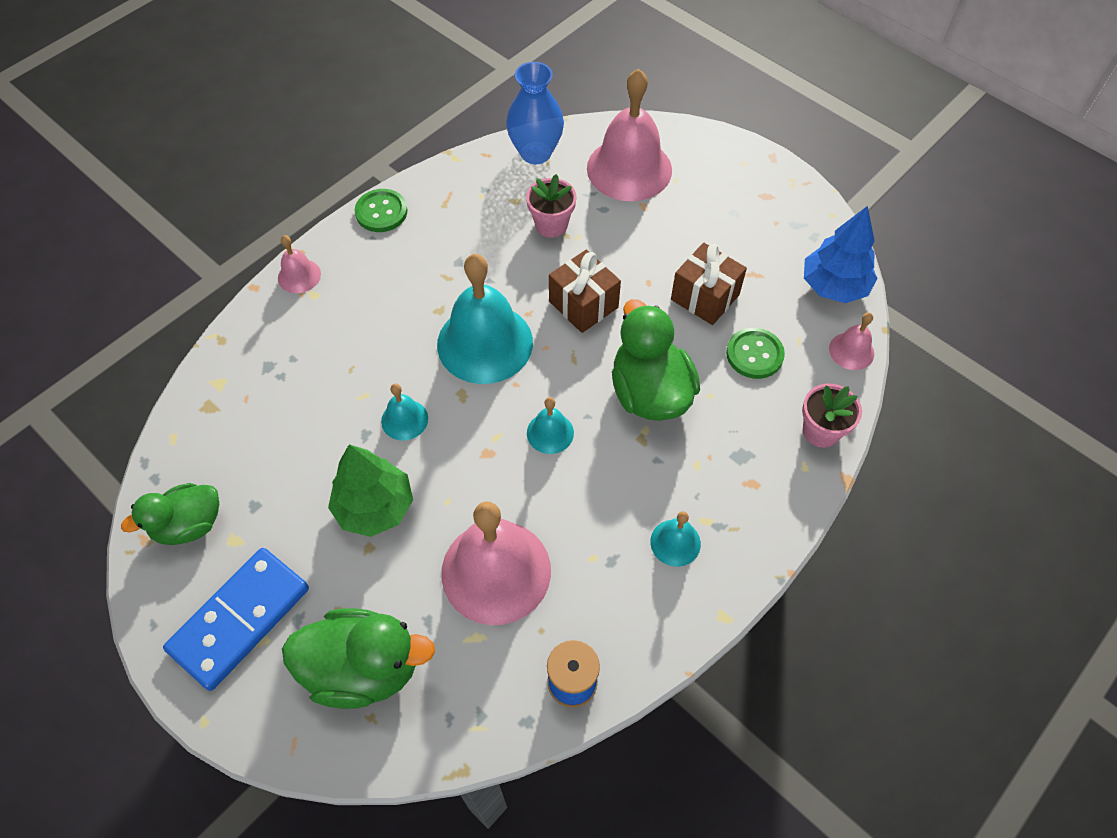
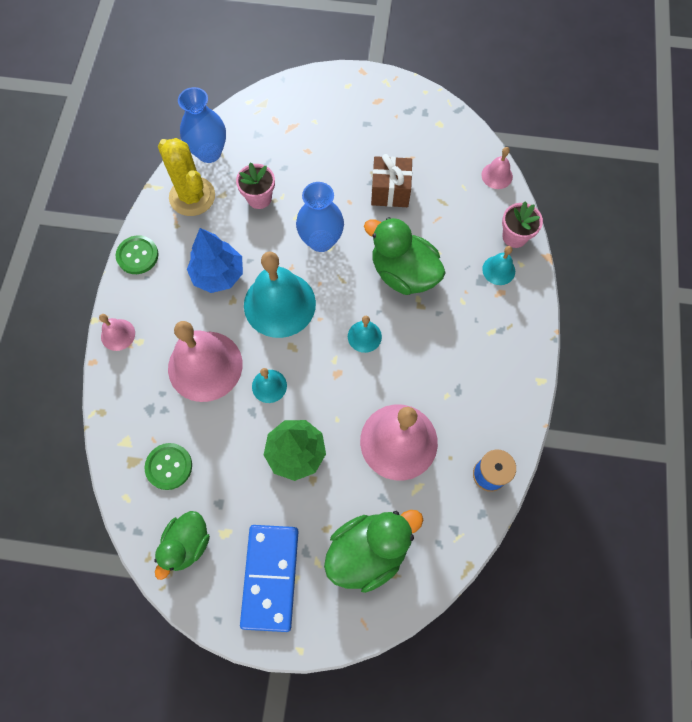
camera: 35 degrees left, 10 degrees up
brown gift [549,250,621,333] -> blue vase [296,182,344,252]
pink bell [587,69,672,201] -> pink bell moved to [168,321,243,402]
turquoise bell [650,511,701,567] -> turquoise bell moved to [482,246,515,285]
green button [726,328,785,379] -> green button moved to [145,443,192,490]
blue tree [804,206,877,303] -> blue tree moved to [187,228,243,293]
none -> yellow cactus [158,138,215,216]

